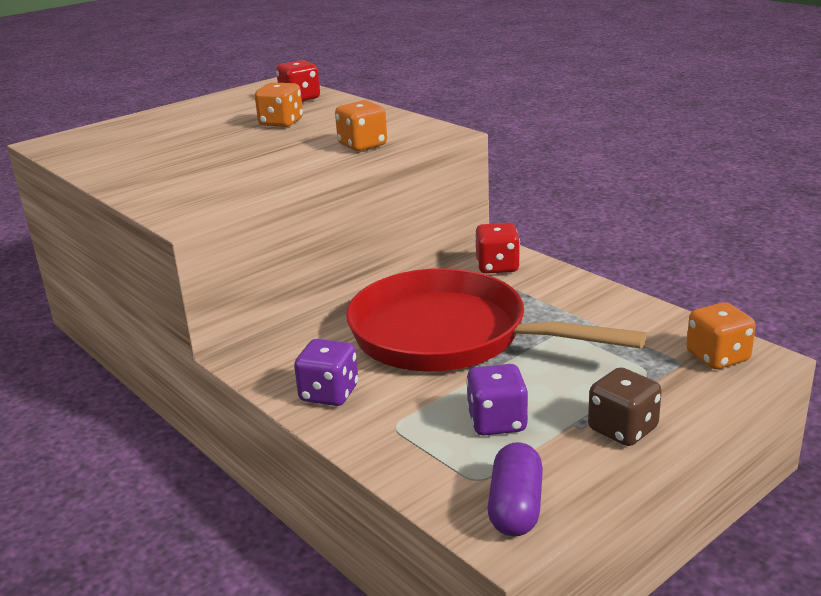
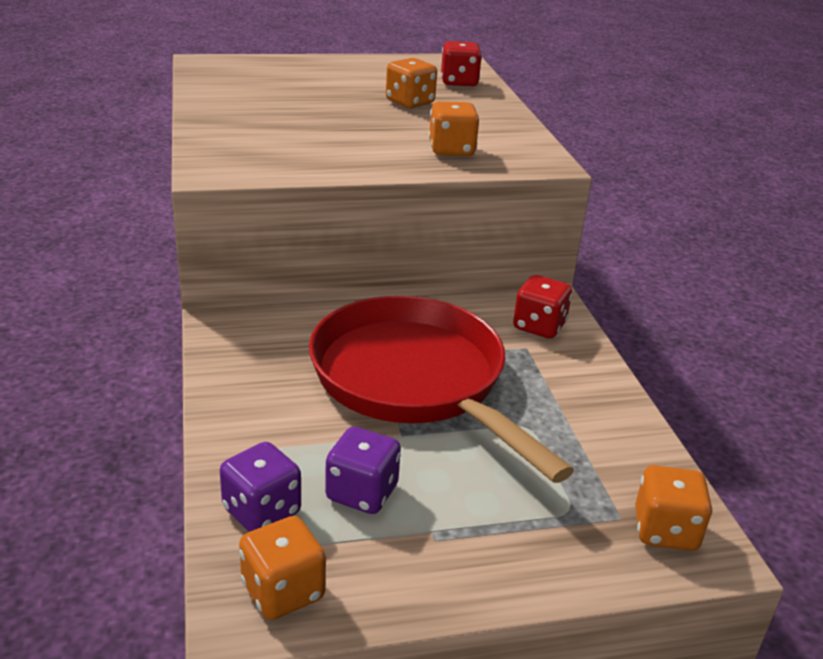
camera: 25 degrees right, 5 degrees up
purple dice [294,339,358,406] -> purple dice moved to [220,442,301,532]
purple capsule [488,442,543,536] -> orange dice [239,516,326,620]
brown dice [588,367,662,446] -> none

